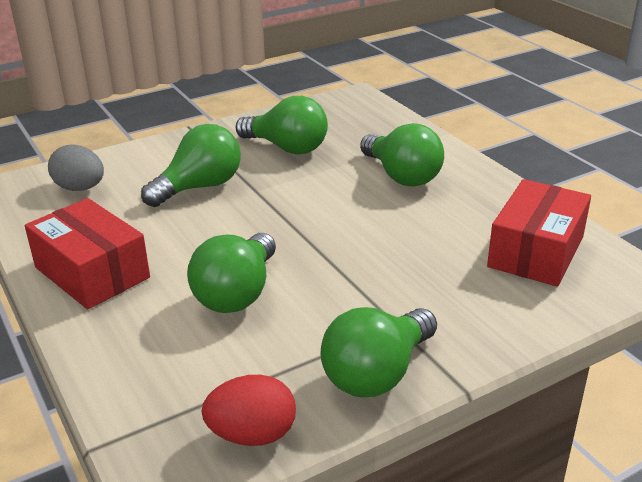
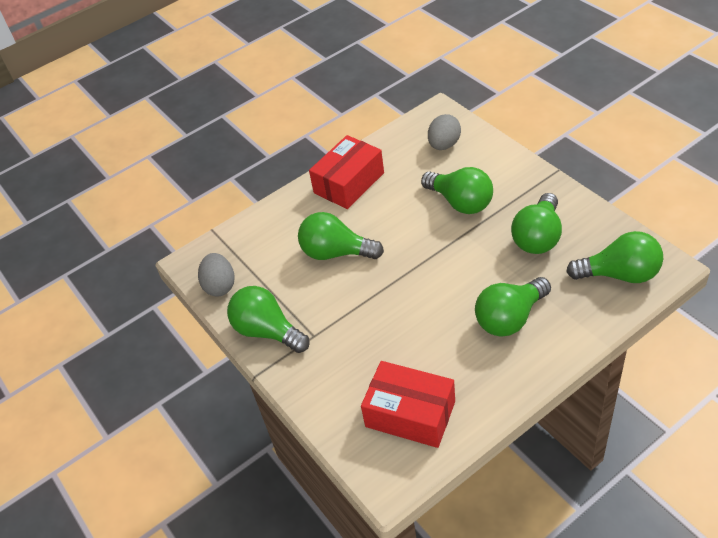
camera: 90 degrees right, 15 degrees up
red egg [201,375,296,446] -> grey egg [198,253,235,297]
none -> green light bulb [566,231,663,283]

